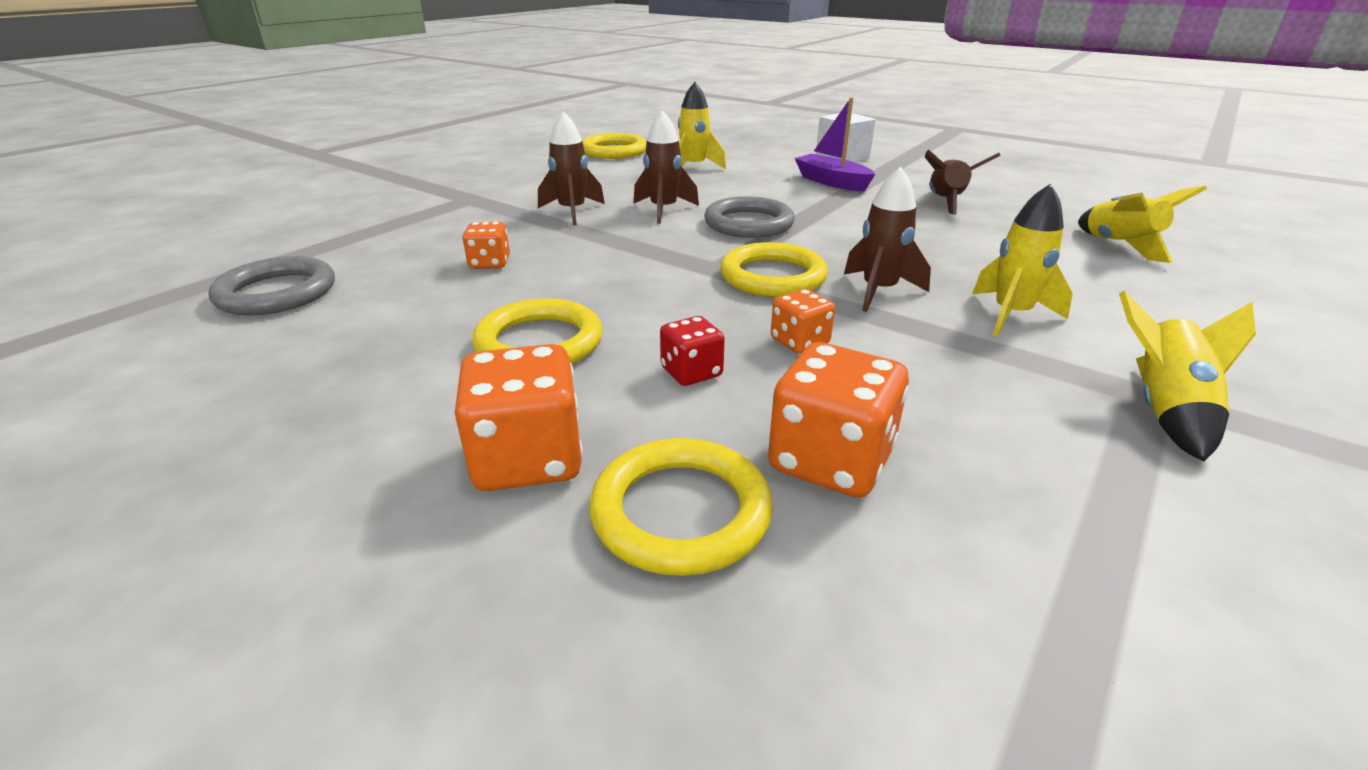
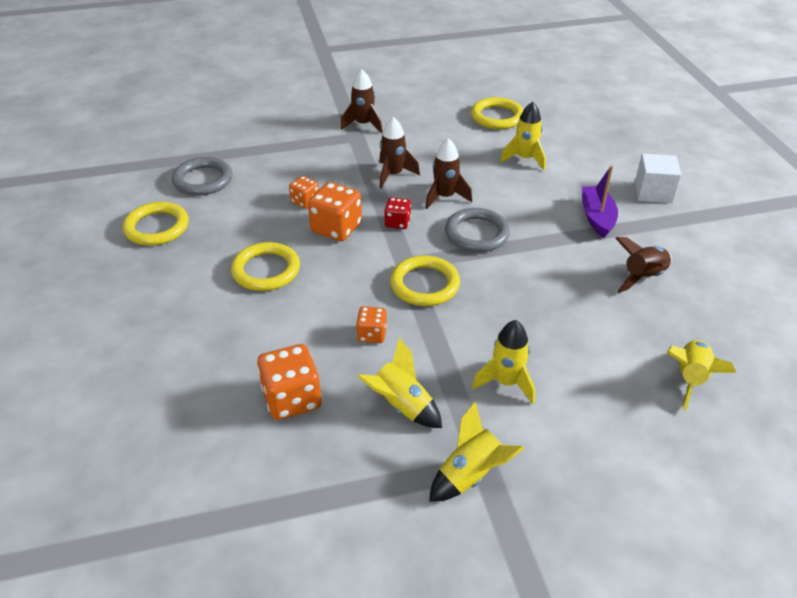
camera: 40 degrees right, 10 degrees up
orange dice [454,344,583,491] -> orange dice moved to [308,182,362,241]
yellow ring [589,438,773,576] -> yellow ring moved to [123,202,189,246]
red dice [660,316,725,386] -> red dice moved to [384,197,411,229]
brown rocket [844,167,931,312] -> brown rocket moved to [340,69,383,134]
none -> yellow rocket [357,338,442,428]

